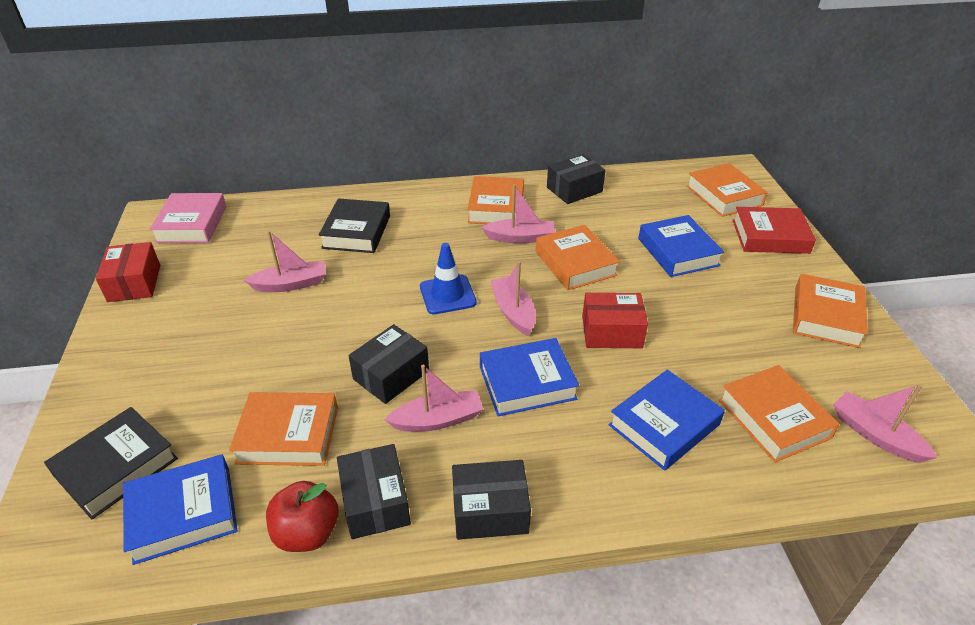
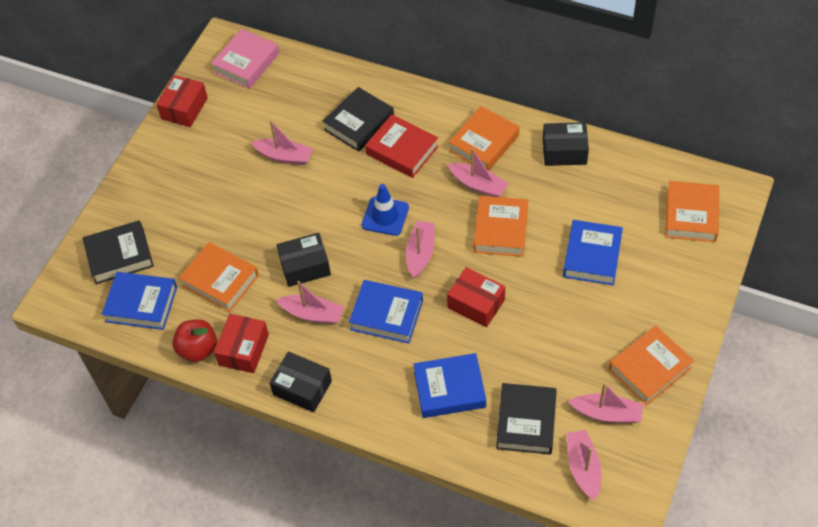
camera: 35 degrees right, 15 degrees up
black box [337,444,411,539] -> red box [214,314,269,373]
orange book [718,365,840,463] -> black book [496,383,557,455]
red book [732,207,816,254] -> red book moved to [365,114,438,178]
none -> pink boat [568,383,643,423]

